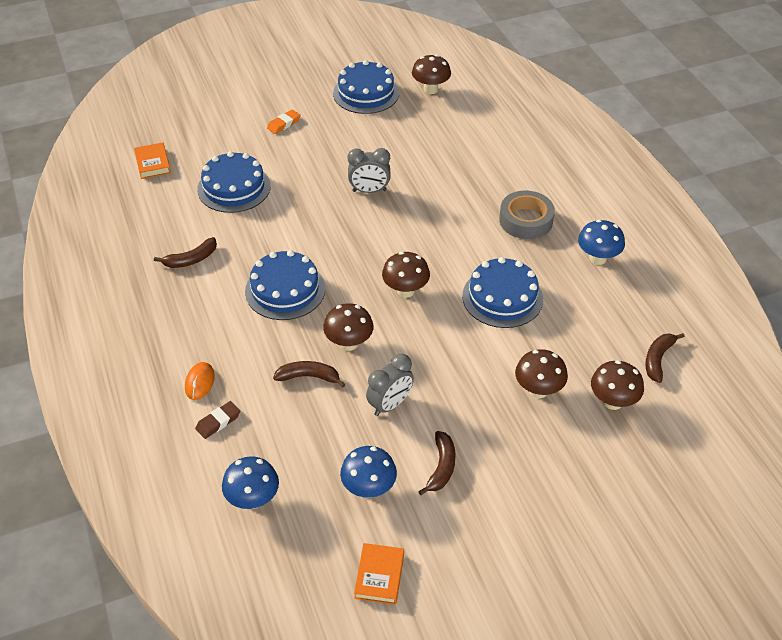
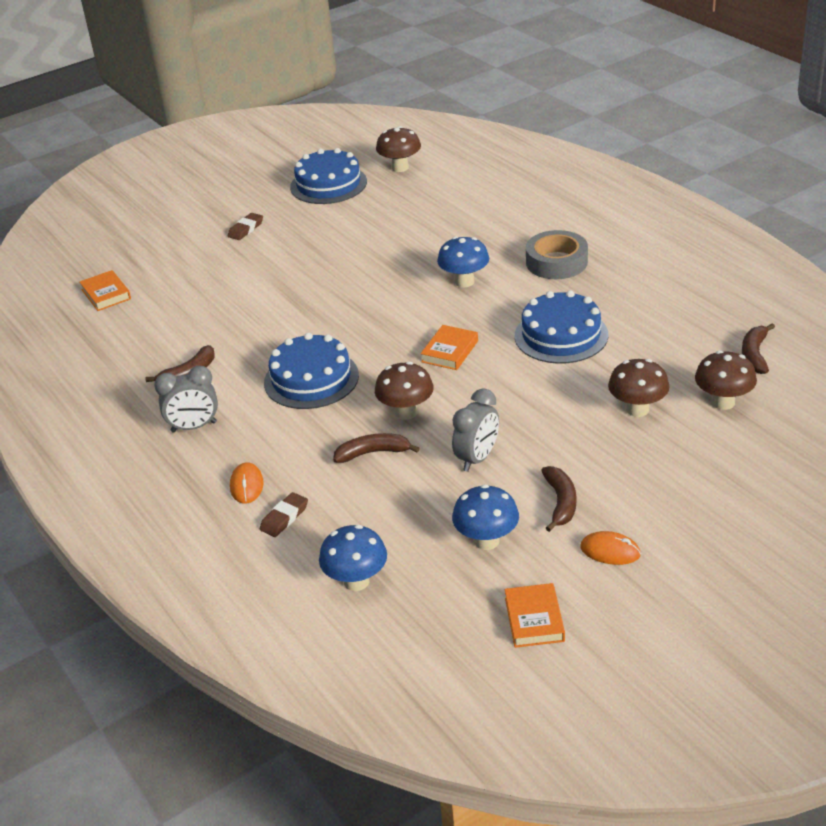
camera: 10 degrees left, 10 degrees down
blue cake [197,151,271,213] -> none
orange eraser [267,109,301,134] -> brown eraser [228,213,263,240]
grey clock [347,148,391,193] -> grey clock moved to [154,366,218,433]
brown mushroom [382,252,430,298] -> orange book [421,325,478,370]
blue mushroom [578,220,625,265] -> blue mushroom moved to [437,236,489,287]
none -> orange mouse [580,531,641,565]

